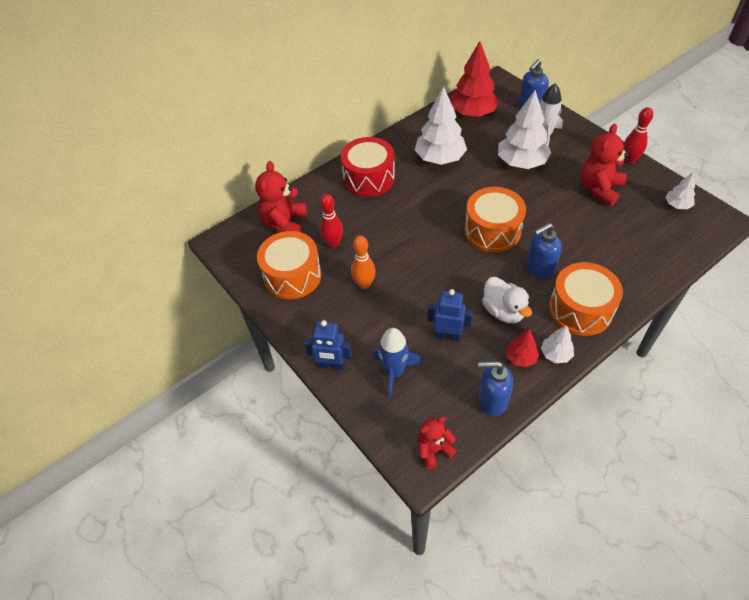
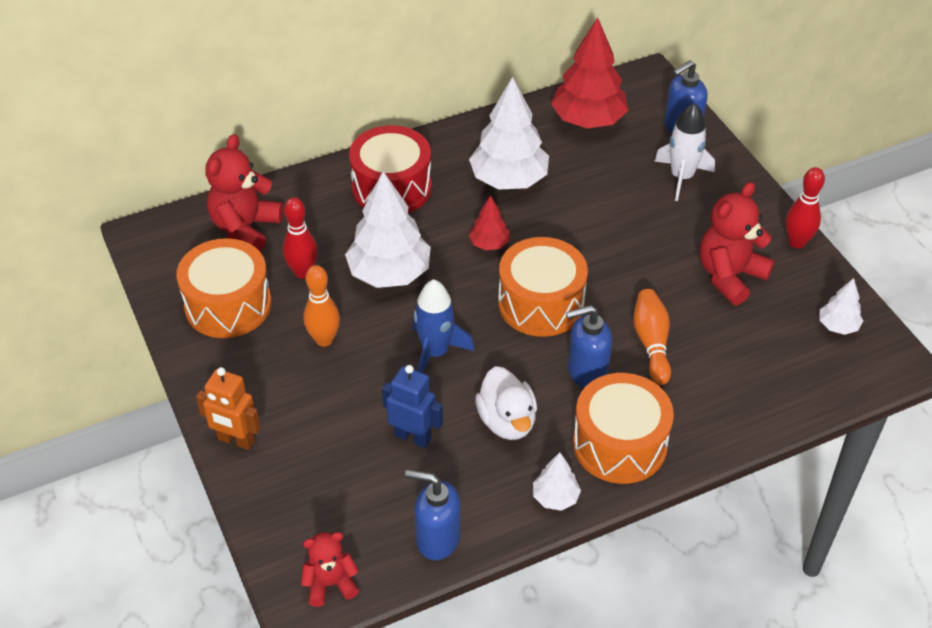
camera: 10 degrees right, 5 degrees down
blue robot [304,320,352,370] -> orange robot [196,367,261,450]
blue rocket [372,328,422,398] -> blue rocket moved to [413,279,474,373]
white tree [498,90,551,169] -> white tree moved to [345,171,431,288]
red tree [507,329,539,367] -> red tree moved to [469,195,510,250]
none -> orange bowling pin [633,289,671,385]

